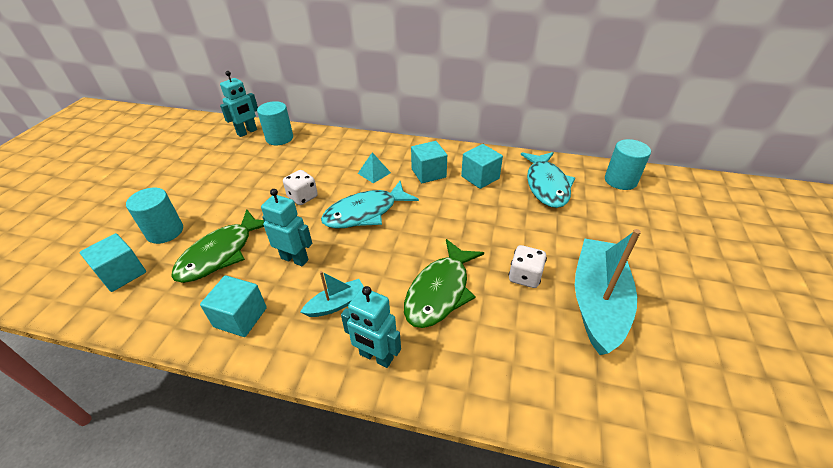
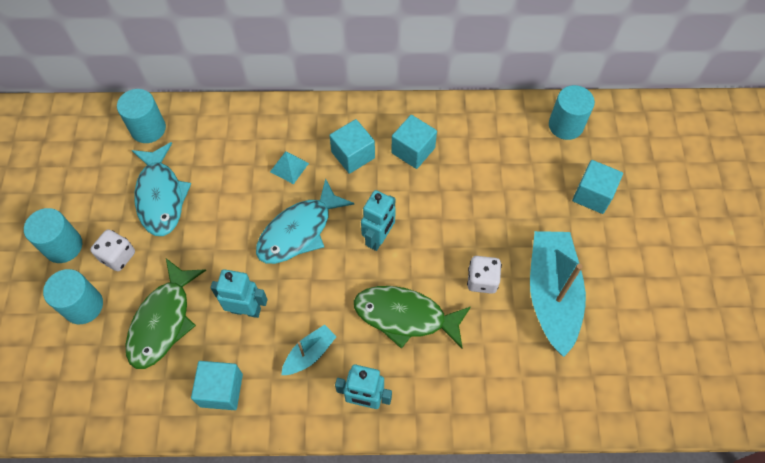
camera: 15 degrees left, 20 degrees up
turquoise cube [80,233,146,292] -> turquoise cube moved to [572,160,623,214]
turquoise robot [220,71,258,137] -> turquoise robot moved to [361,190,396,251]
white dice [283,170,318,205] -> white dice moved to [90,229,135,271]
green fish [404,239,484,328] -> green fish turned 90 degrees clockwise [354,286,471,349]
turquoise fish [521,152,575,208] -> turquoise fish moved to [132,142,191,236]
none -> turquoise cylinder [24,208,82,263]

